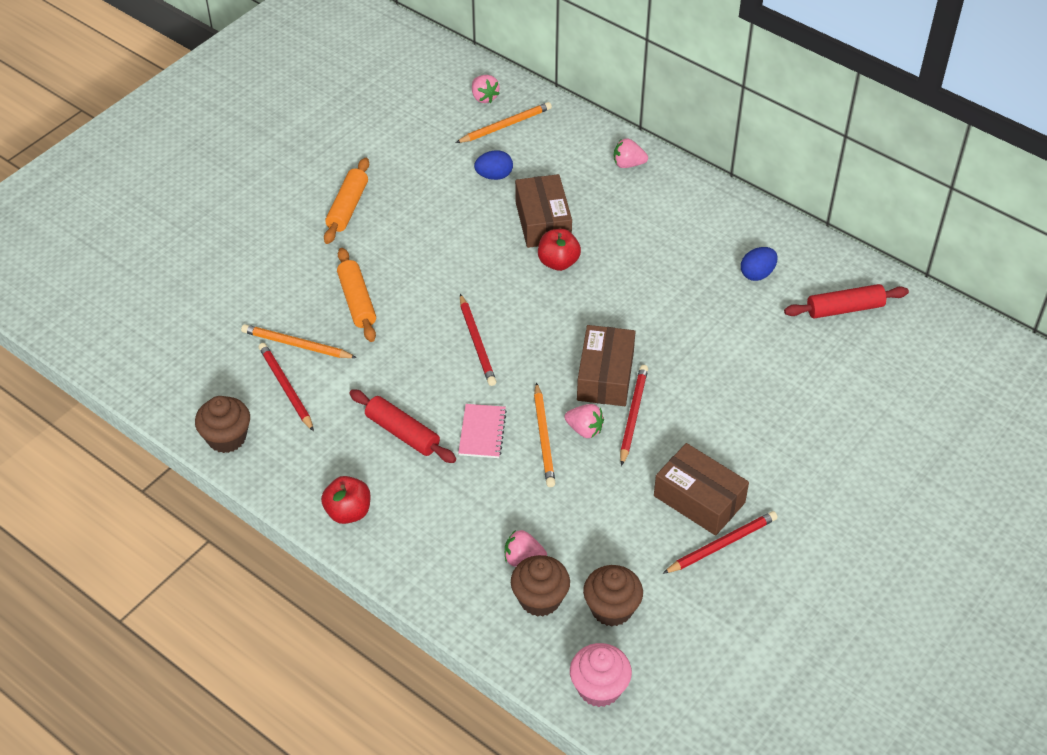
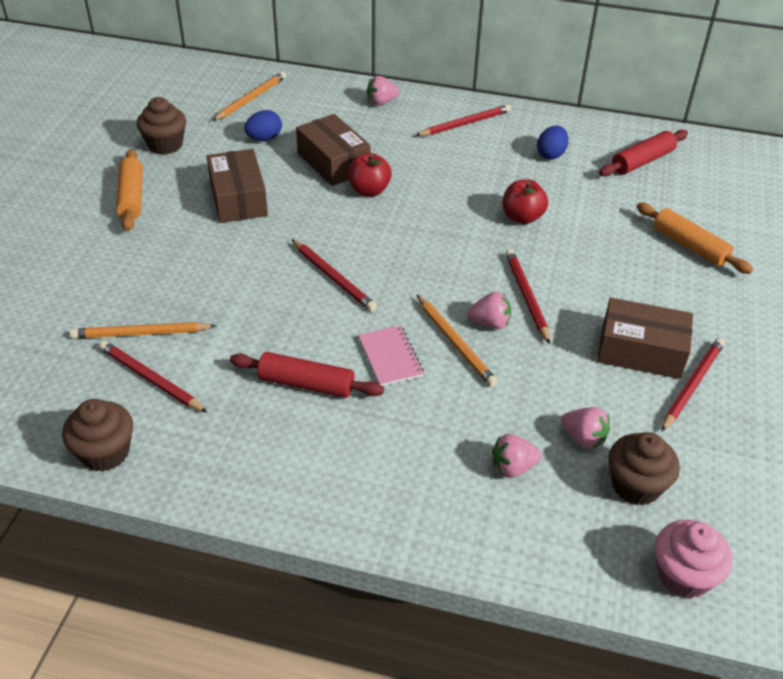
camera: 25 degrees left, 5 degrees down
red apple [321,476,371,524] -> red apple moved to [502,180,548,224]
orange rolling pin [337,248,376,342] -> orange rolling pin moved to [636,203,753,274]
pink strawberry [472,75,500,103] -> pink strawberry moved to [561,407,610,449]
brown cupcake [511,555,570,617] -> brown cupcake moved to [137,97,186,155]
brown box [577,325,635,406] -> brown box moved to [207,149,268,223]
none -> red pencil [415,104,511,136]

